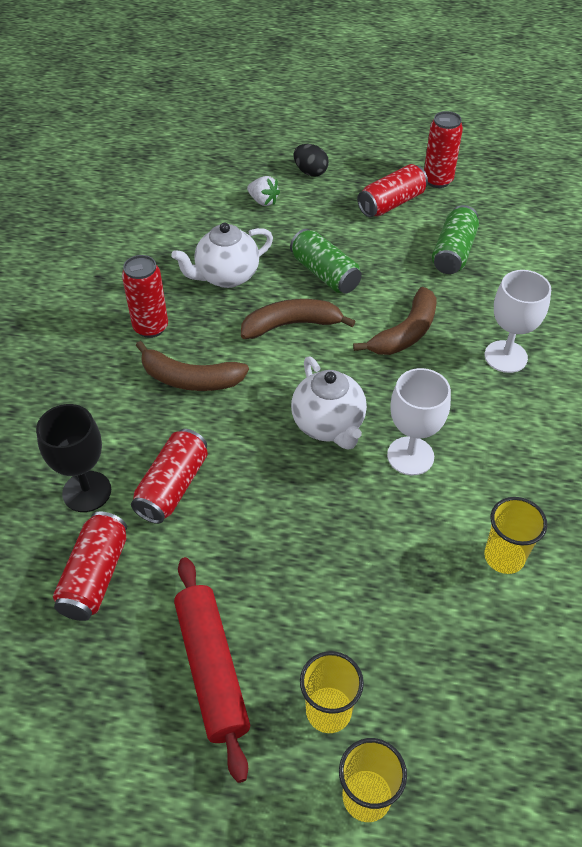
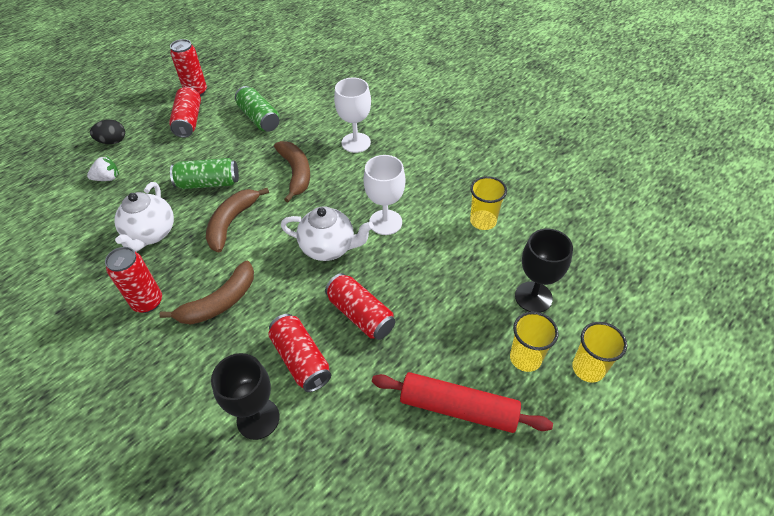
camera: 55 degrees left, 0 degrees up
red can [53,511,127,621] -> red can moved to [325,273,395,340]
none -> black goblet [515,229,573,312]

